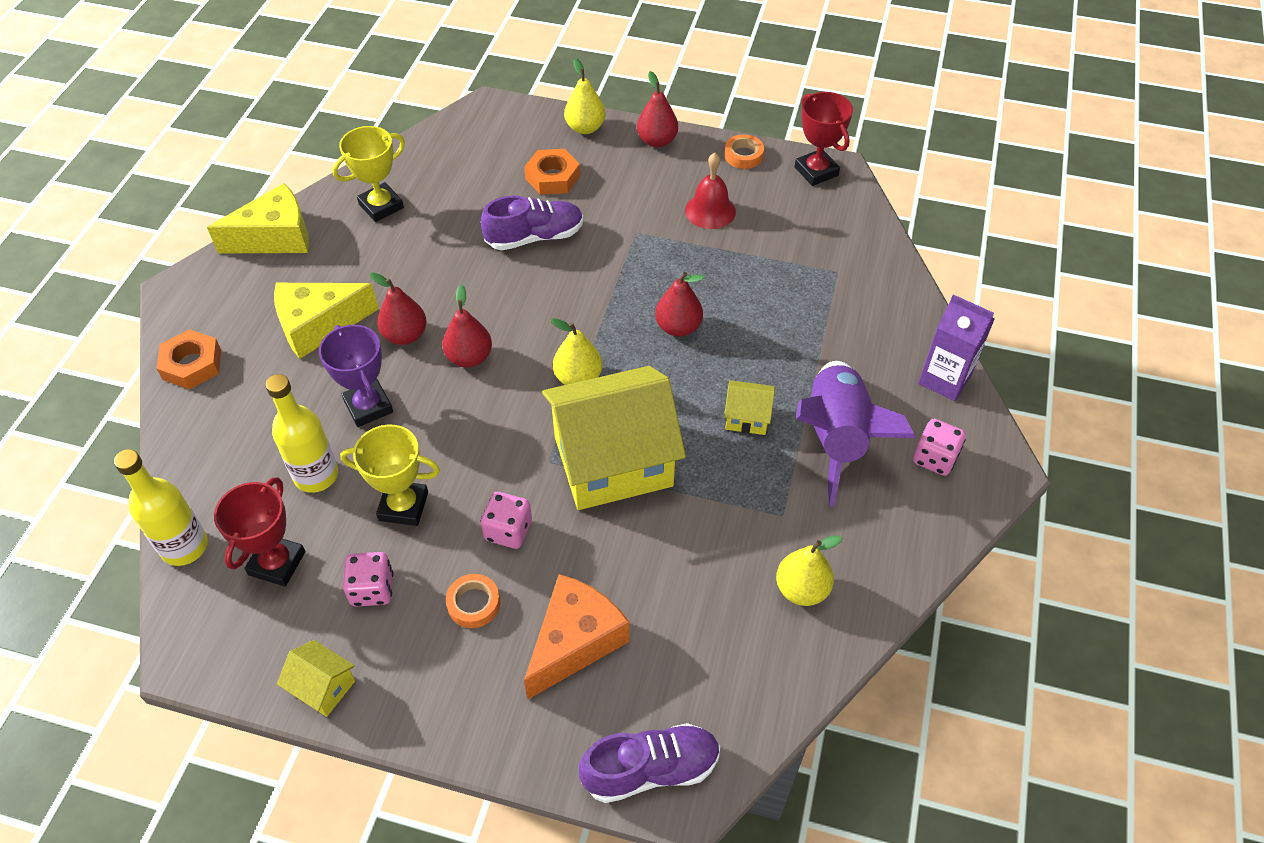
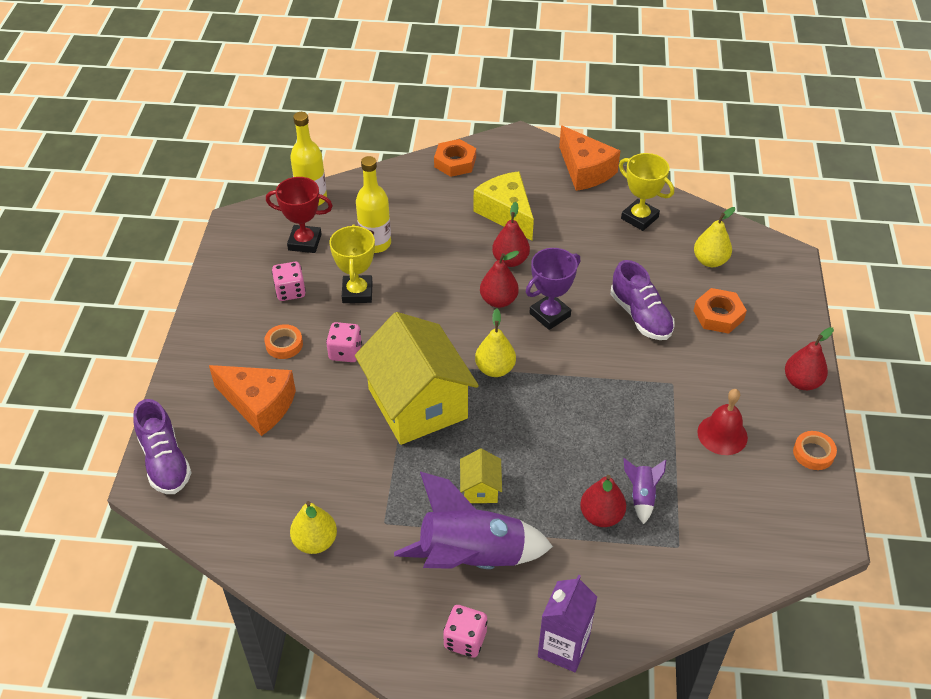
camera: 80 degrees right, 5 degrees down
yellow cheese [207,183,309,253] -> orange cheese [559,126,620,191]
yellow house [277,640,355,717] -> none
purple trophy [319,325,393,427] -> purple trophy moved to [526,248,580,330]
yellow pear [564,58,605,134] -> yellow pear moved to [694,207,735,267]
red pear [655,272,704,337] -> red pear moved to [580,475,626,527]
red trophy [794,92,853,186] -> none
none -> purple rocket [623,458,666,524]

